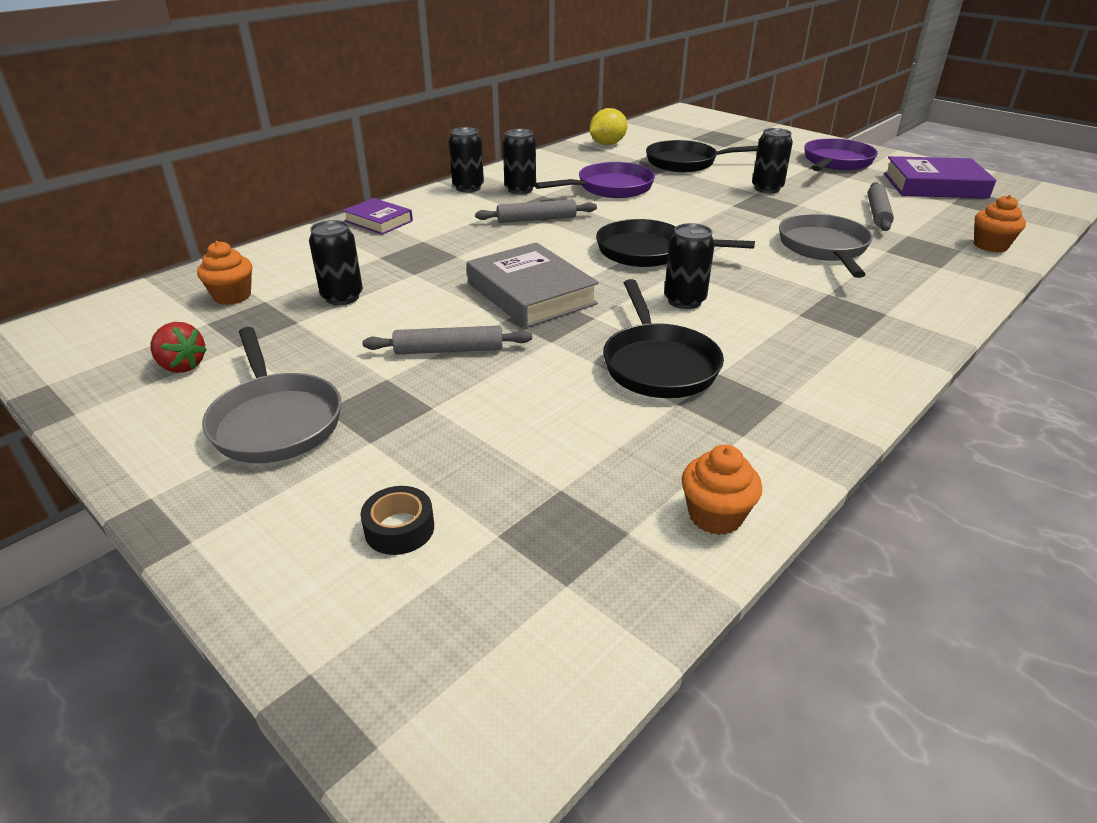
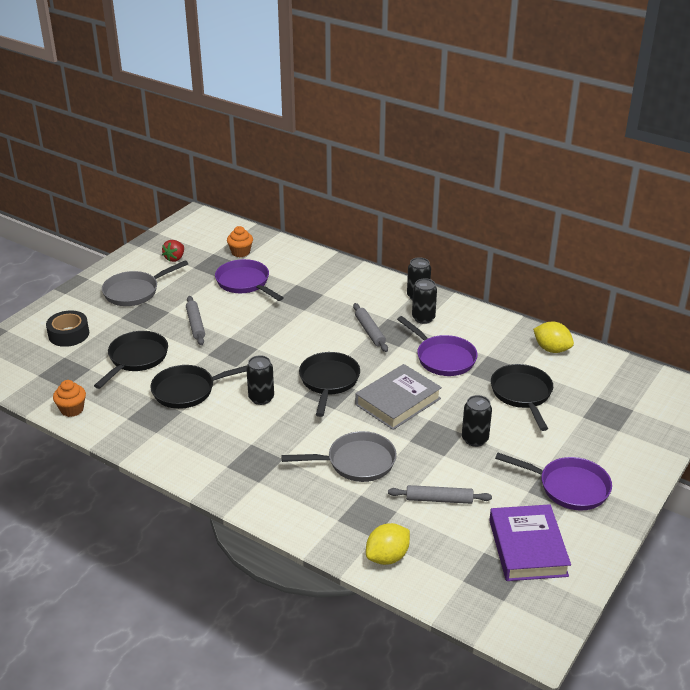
camera: 80 degrees right, 0 degrees up
black can [309,220,363,305] -> purple pan [215,259,284,301]
purple book [343,198,413,235] -> none
black tape [361,486,434,555] -> black tape [46,310,89,347], size x1.55
grey book [467,242,599,328] -> grey book moved to [355,364,442,430]
orange cupcake [974,195,1026,252] -> yellow lemon [366,523,410,565]
none -> black pan [94,331,168,389]

